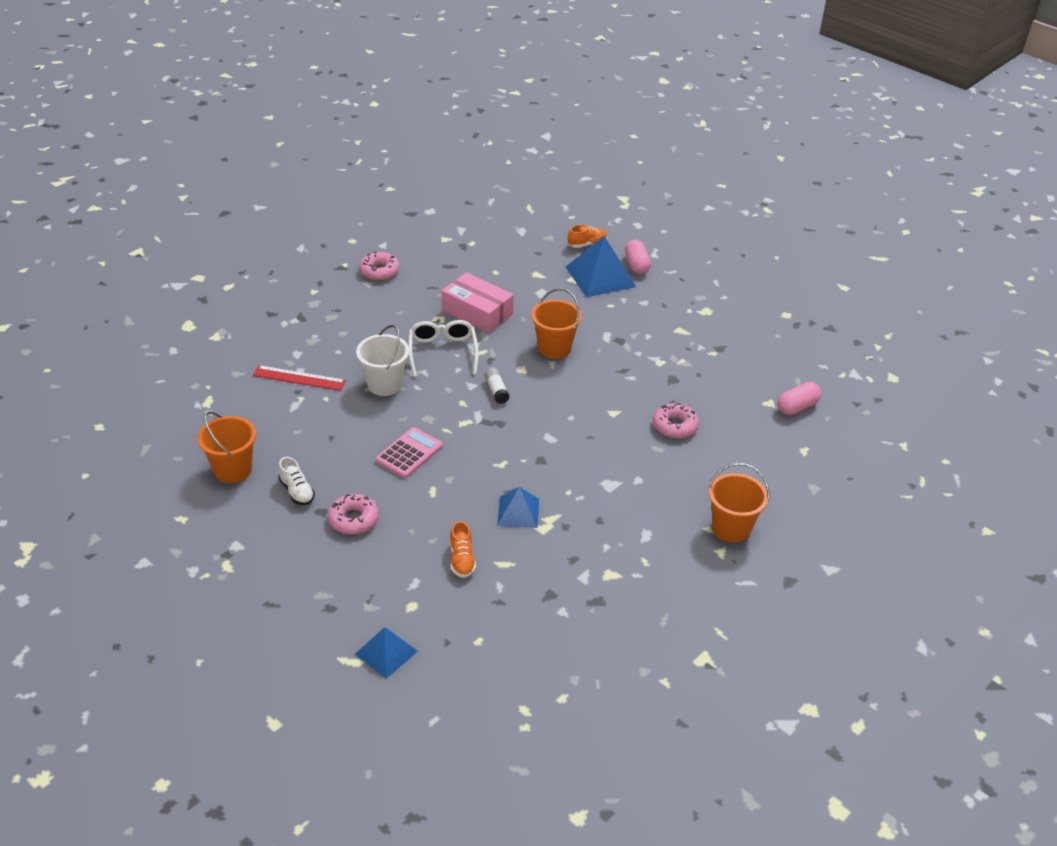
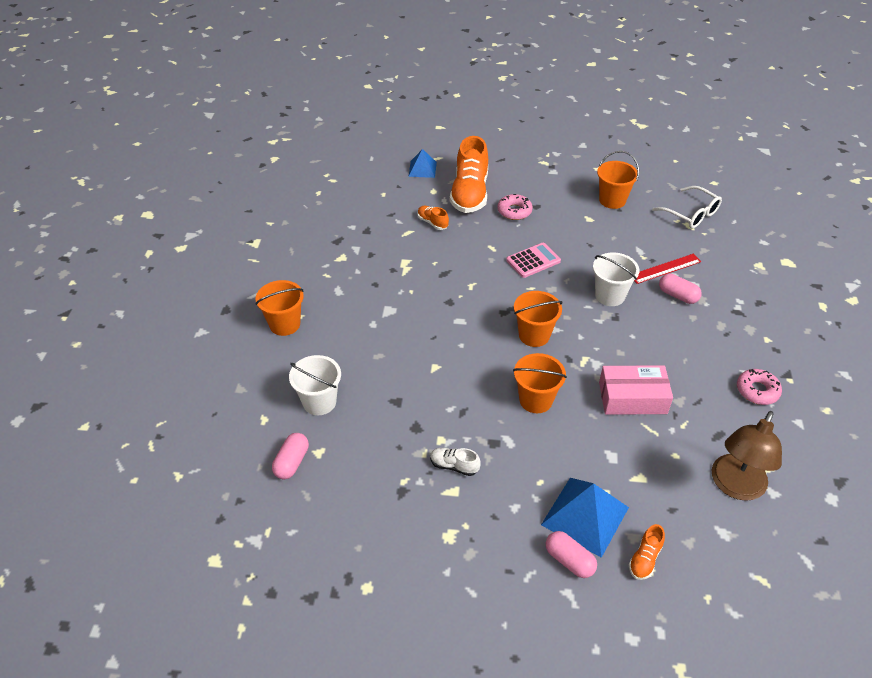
camera: 145 degrees right, 5 degrees up
white shoe [278,457,315,505] -> white shoe moved to [430,448,481,476]
pink calculator [376,427,443,478] -> pink calculator turned 120 degrees counterclockwise [506,243,561,278]
white glasses [408,320,479,377] -> white glasses moved to [652,186,722,228]
white glue stick [484,368,510,404] -> orange bucket [514,291,563,347]
blue pyramid [497,487,539,528] -> none
pink donut [653,403,699,438] -> none
none -> white bucket [289,355,341,415]
none -> orange shoe [450,136,488,213]
none -> pink capsule [659,273,702,304]
none -> brown lamp [712,411,782,501]

